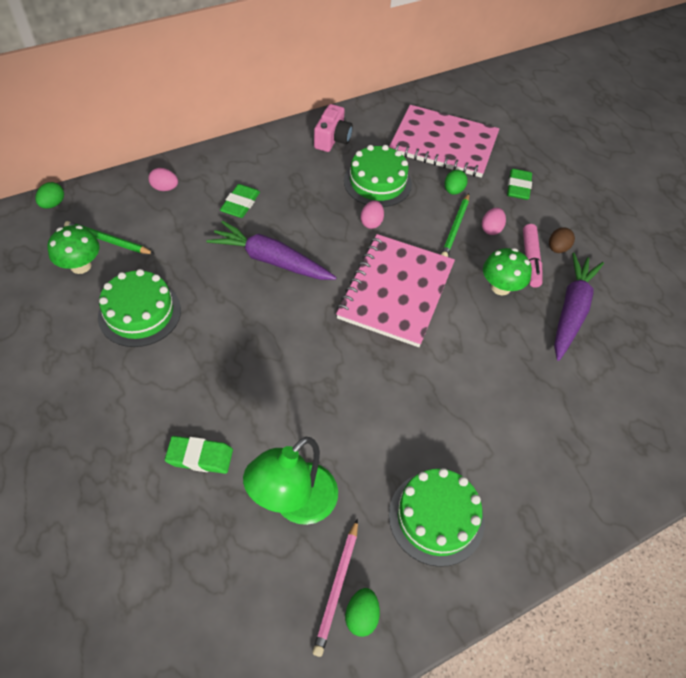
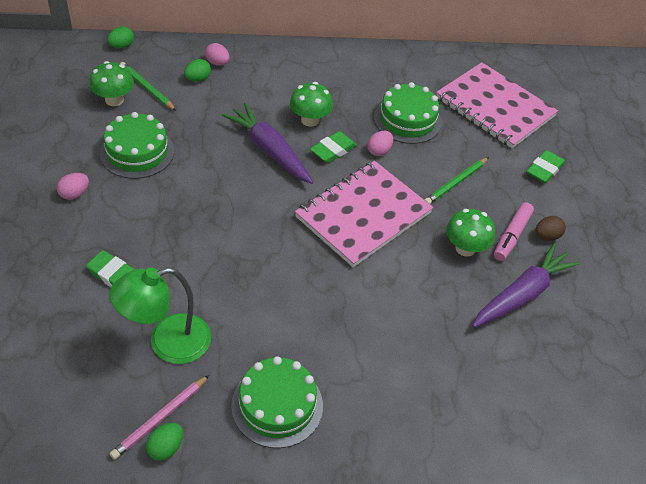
camera: 25 degrees right, 5 degrees down
green eraser [220,184,260,218] -> green eraser moved to [310,131,357,163]
pink camera [314,104,353,152] -> none
green egg [445,170,468,195] -> green egg moved to [184,59,211,82]
pink egg [482,208,506,235] -> pink egg moved to [57,173,89,200]
none -> green mushroom [290,82,333,127]

